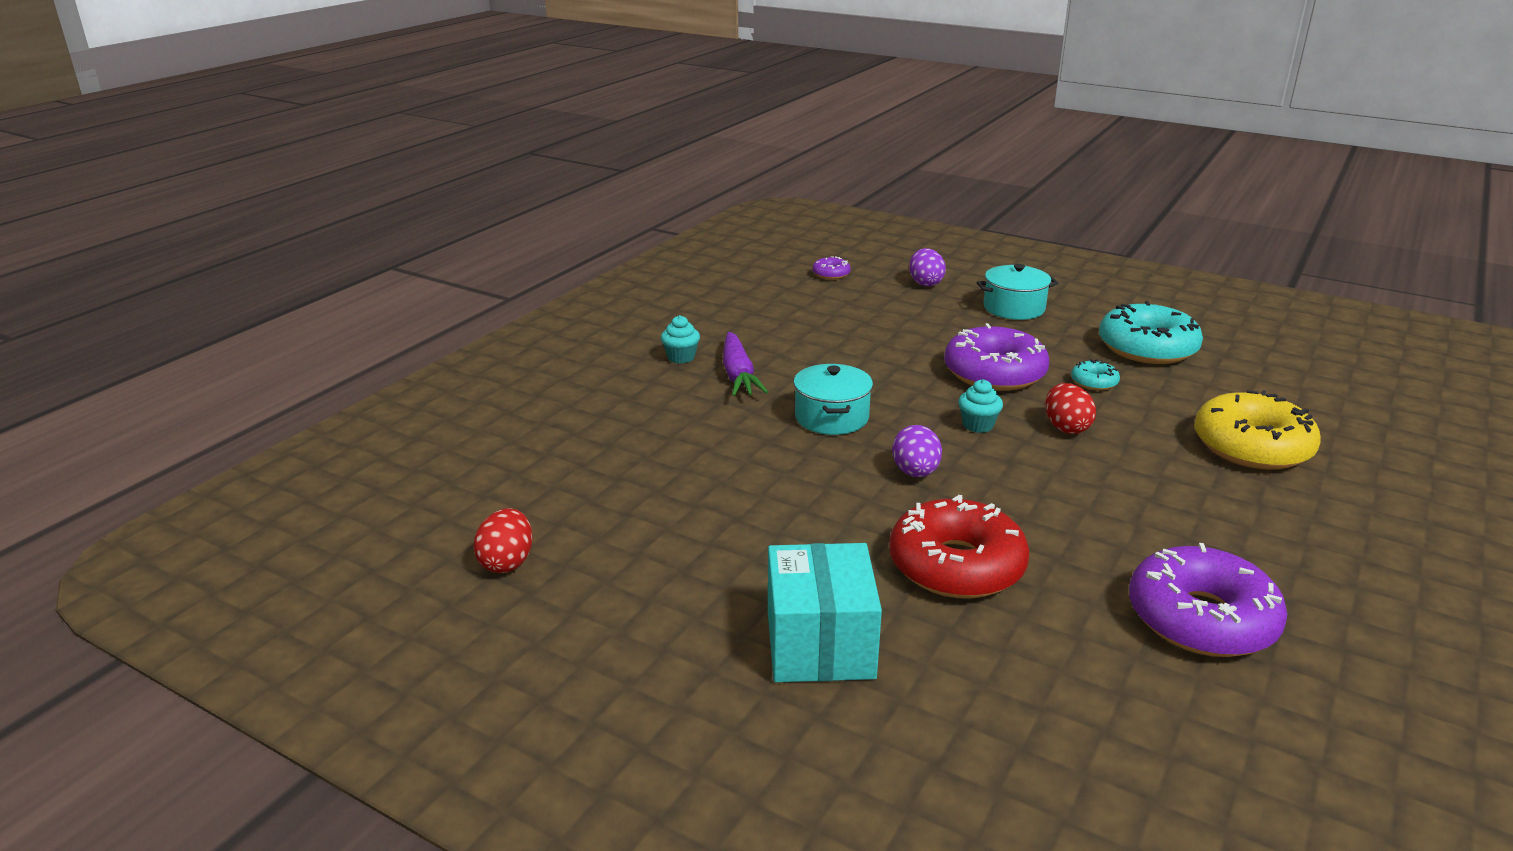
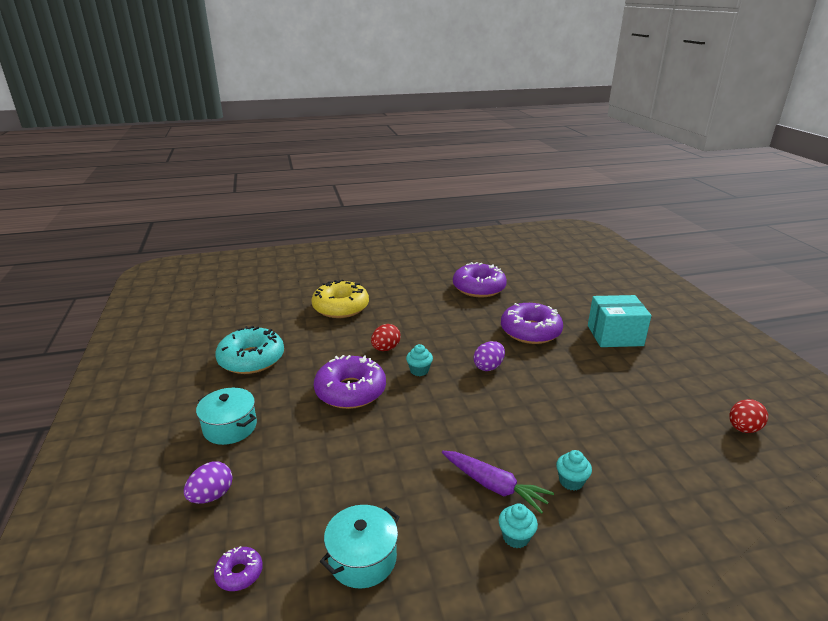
camera: 135 degrees left, 0 degrees up
purple carrot [723,332,768,396] -> purple carrot turned 90 degrees clockwise [442,451,554,514]
turquoise box [768,543,882,682] -> turquoise box turned 45 degrees clockwise [588,295,652,347]
turquoise pot [793,364,873,435] -> turquoise pot moved to [320,505,400,588]
red donut [889,495,1029,599] -> purple donut [501,303,563,344]
turquoise donut [1071,359,1120,391] -> none
none -> turquoise cupcake [556,450,592,491]

